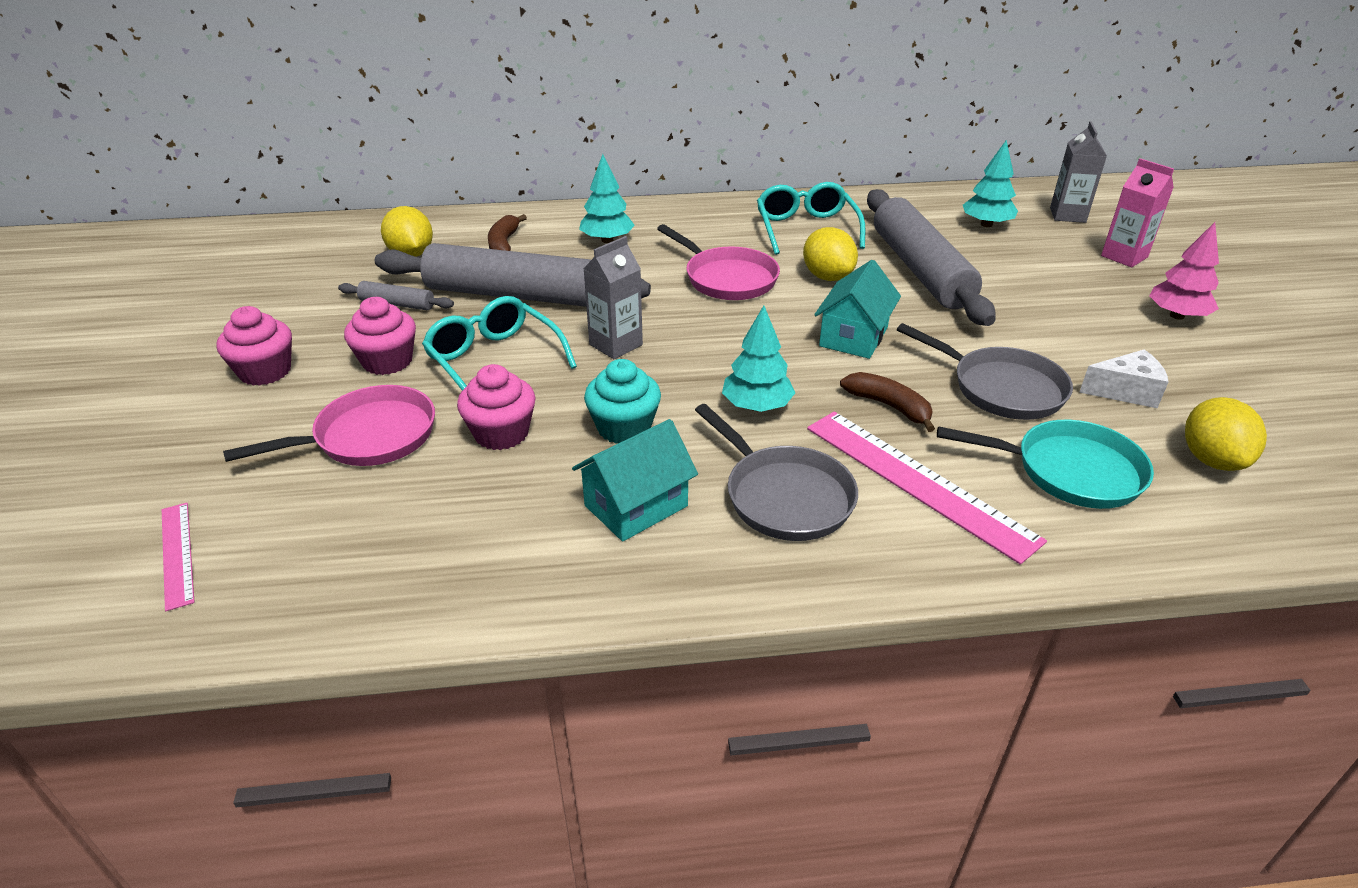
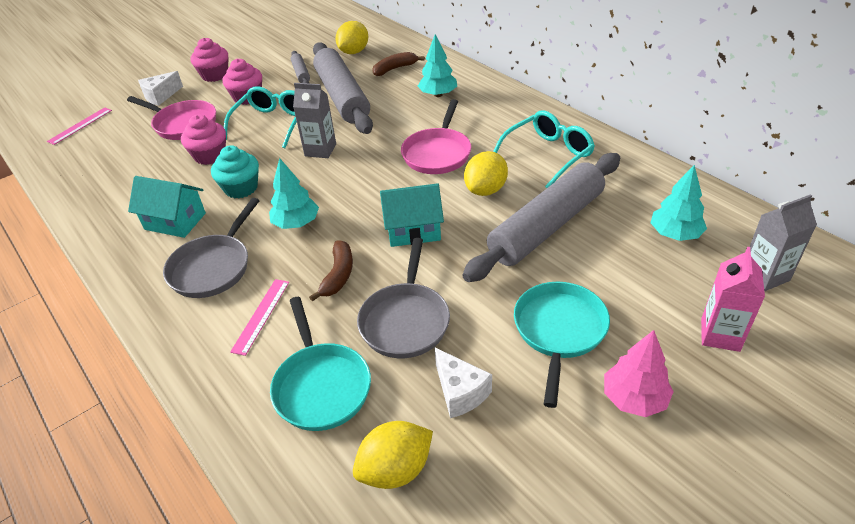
camera: 60 degrees right, 5 degrees up
pink ruler [807,412,1047,565] -> pink ruler [230,279,289,356], size x0.53
none -> white cheese [138,71,183,106]
none -> turquoise pan [514,282,610,408]

